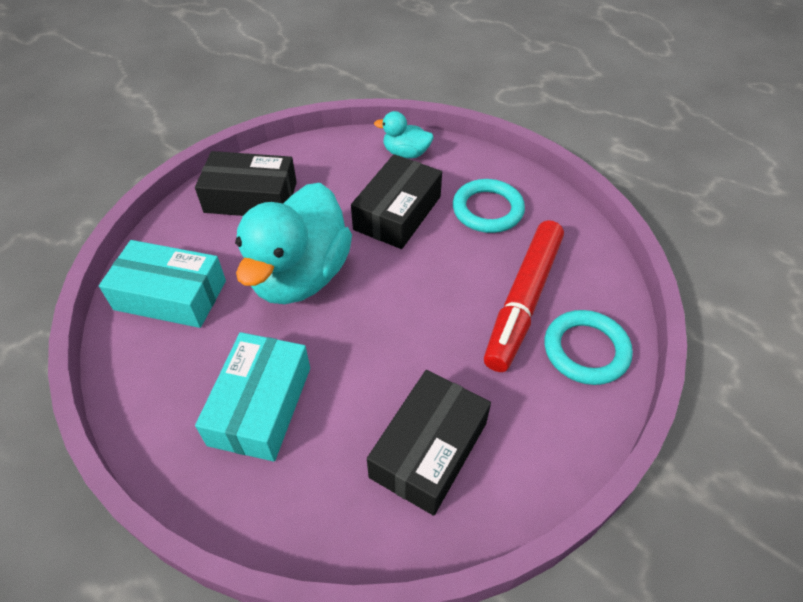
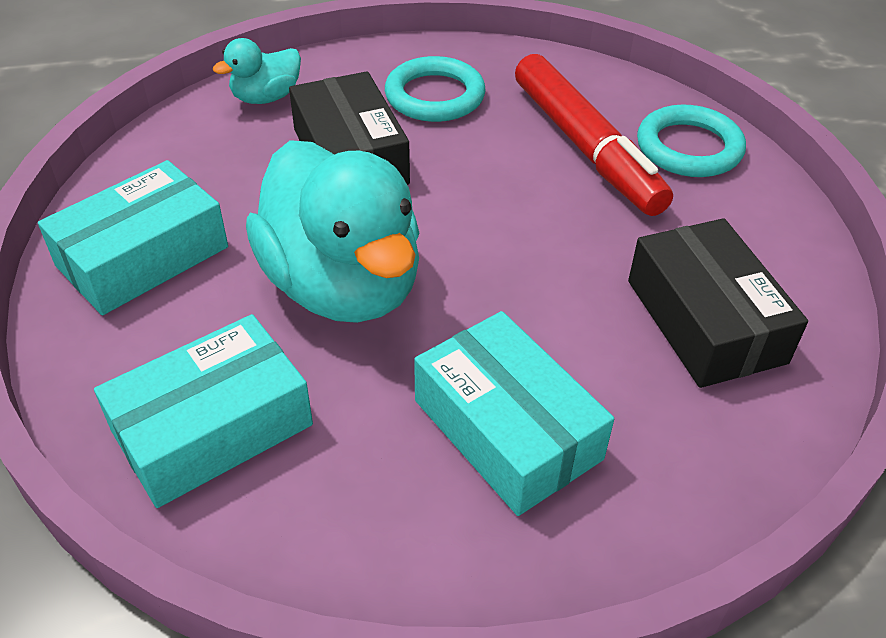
camera: 50 degrees left, 5 degrees down
black box [195,151,297,216] -> turquoise box [38,160,228,315]

